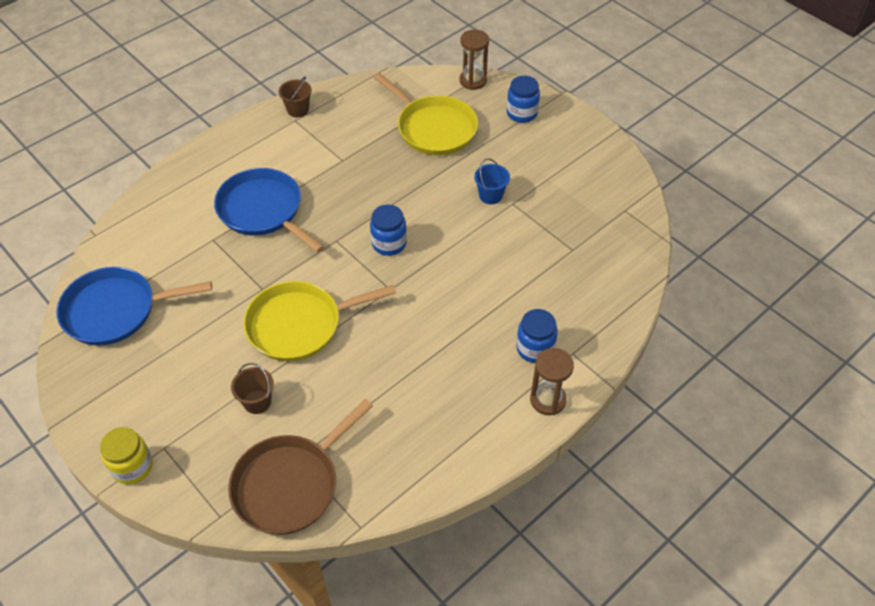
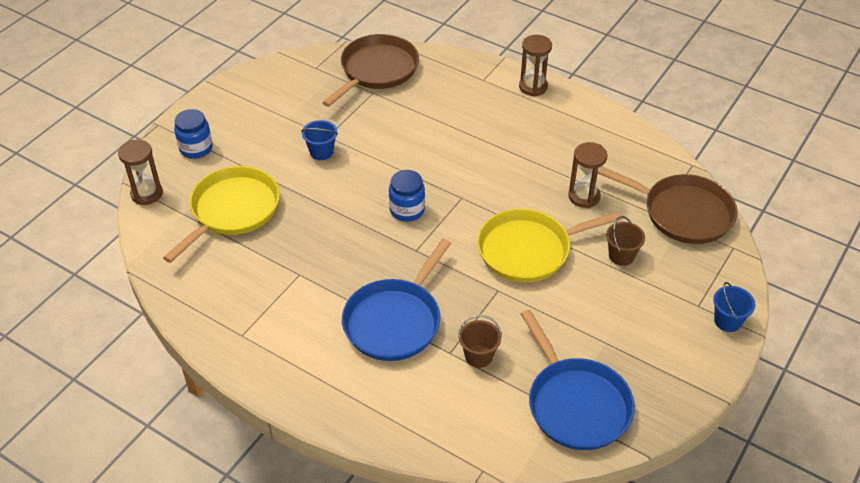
camera: 105 degrees left, 5 degrees down
yellow jar [100,427,153,484] -> blue bucket [713,282,755,332]
yellow pan [243,281,396,361] -> yellow pan turned 105 degrees clockwise [477,209,623,282]
brown bucket [278,77,312,117] -> brown bucket moved to [458,315,502,368]
blue jar [516,309,558,363] -> none
none -> brown pan [322,34,419,107]
none -> brown hourglass [568,142,607,208]

